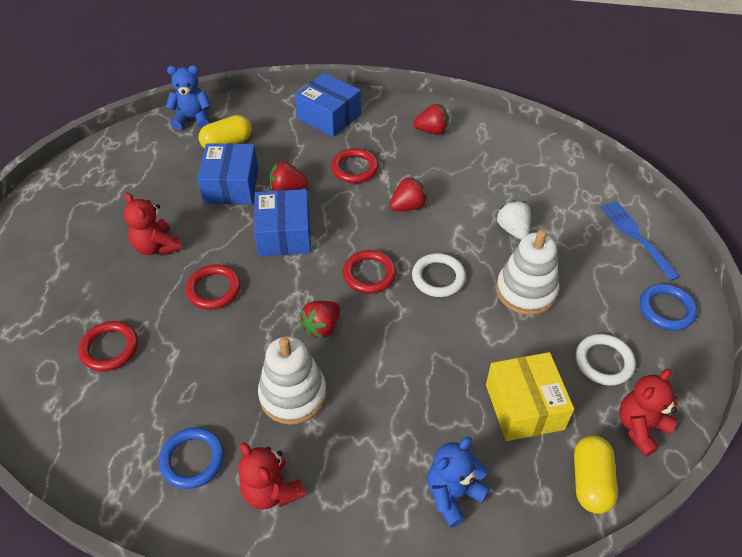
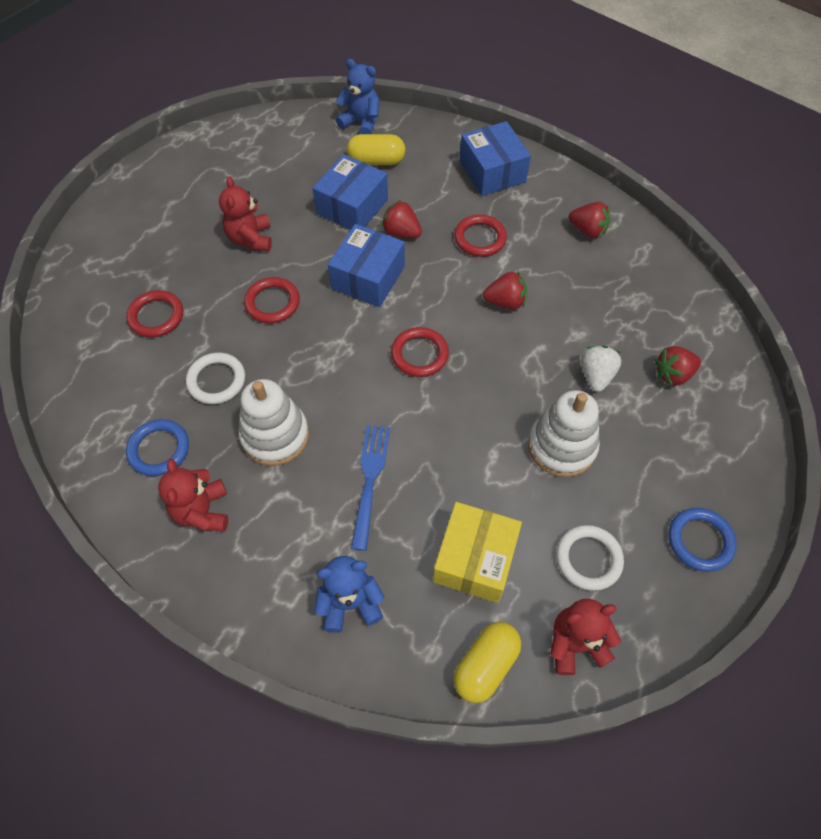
camera: 30 degrees right, 10 degrees up
red strawberry [299,301,340,339] -> red strawberry moved to [655,346,701,387]
white ring [412,253,466,297] -> white ring moved to [186,353,245,404]
blue fork [600,201,680,281] -> blue fork moved to [351,425,390,551]

